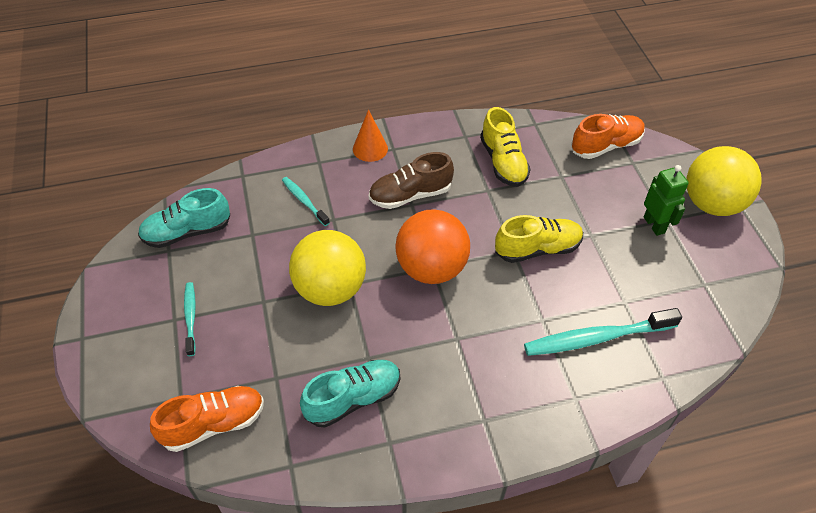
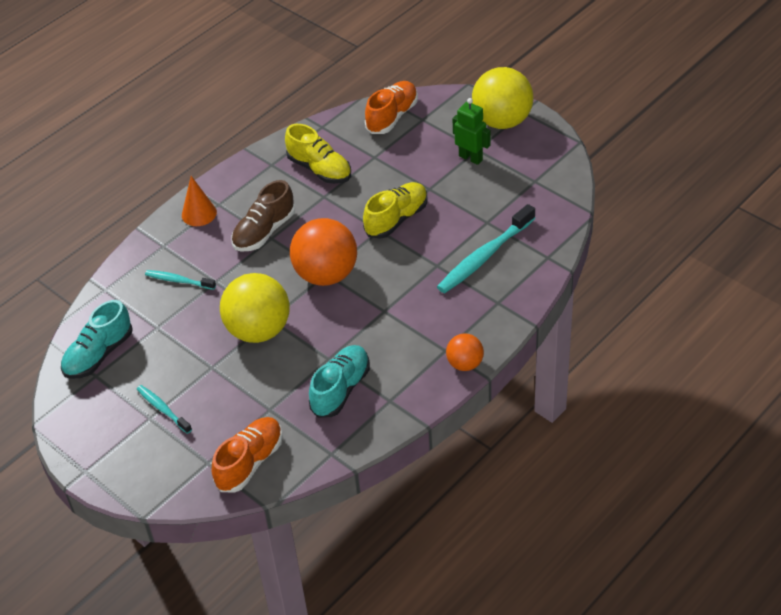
camera: 30 degrees left, 5 degrees down
none -> orange ball [446,334,484,371]

